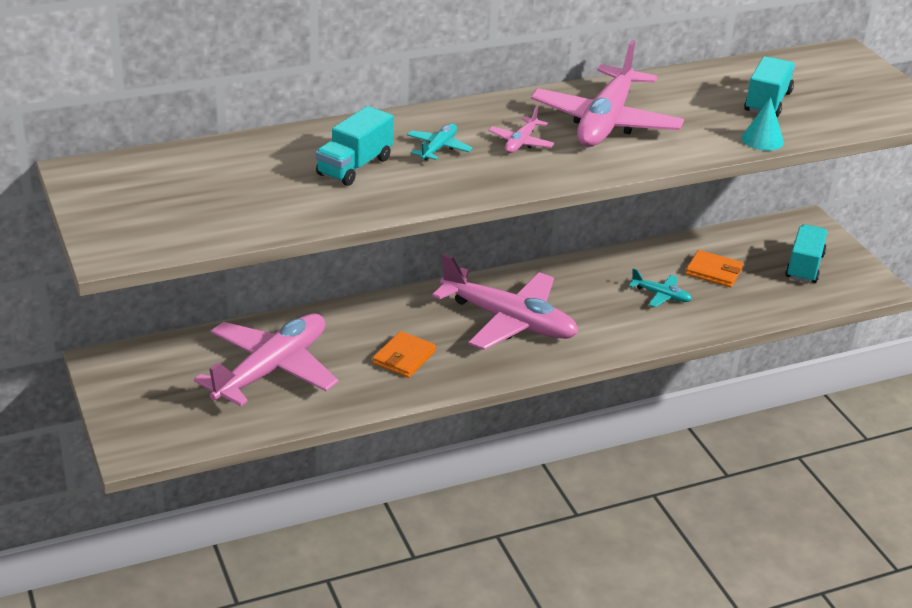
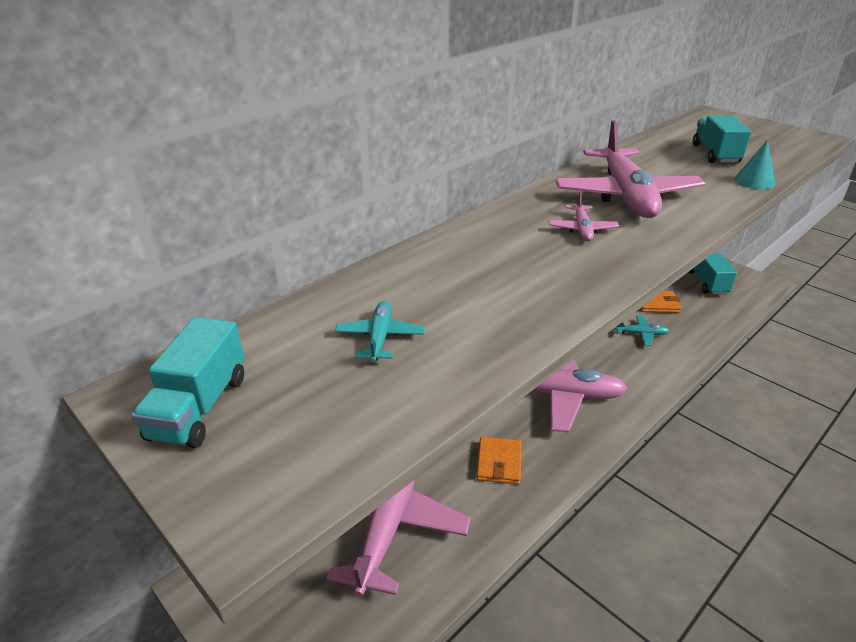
camera: 20 degrees left, 0 degrees up
turquoise truck [316,106,394,186] -> turquoise truck moved to [131,317,244,448]
turquoise plane [407,123,473,161] -> turquoise plane moved to [335,301,425,362]

